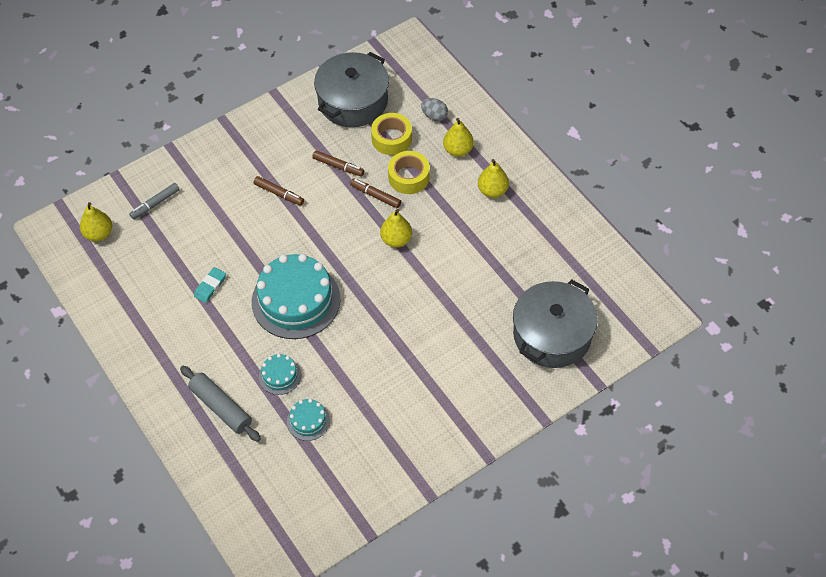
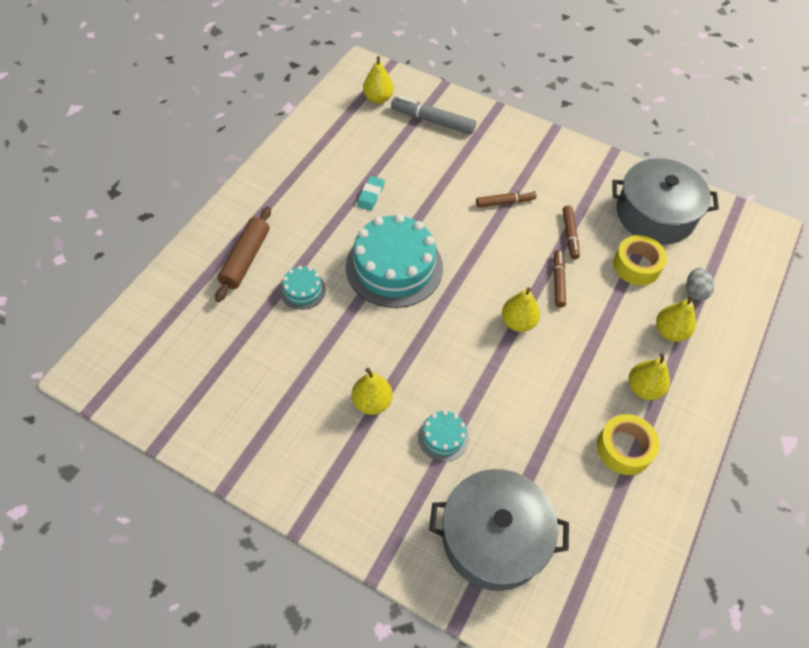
camera: 60 degrees right, 0 degrees up
grey marker [129,183,180,219] -> grey marker [391,96,476,134], size x1.55
grey rolling pin [180,366,261,442] -> brown rolling pin [215,207,271,302]
turquoise eraser [194,267,226,303] -> turquoise eraser turned 75 degrees counterclockwise [357,176,385,211]
brown marker [254,176,304,206] -> brown marker turned 105 degrees counterclockwise [476,190,536,208]
turquoise cake [287,399,330,441] -> turquoise cake moved to [418,410,469,462]
yellow tape [388,151,430,194] -> yellow tape moved to [597,414,659,475]
none -> yellow pear [352,368,392,415]

